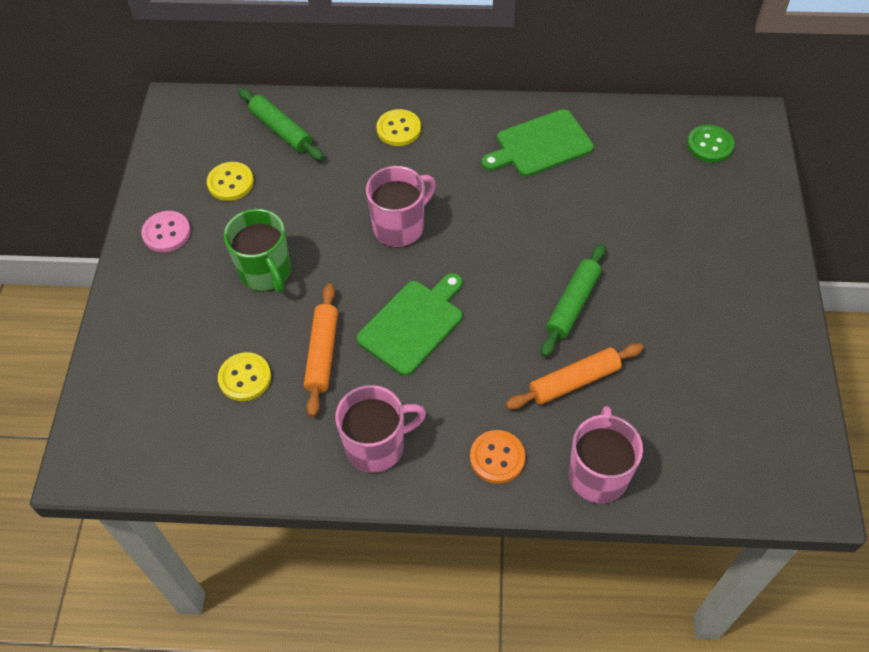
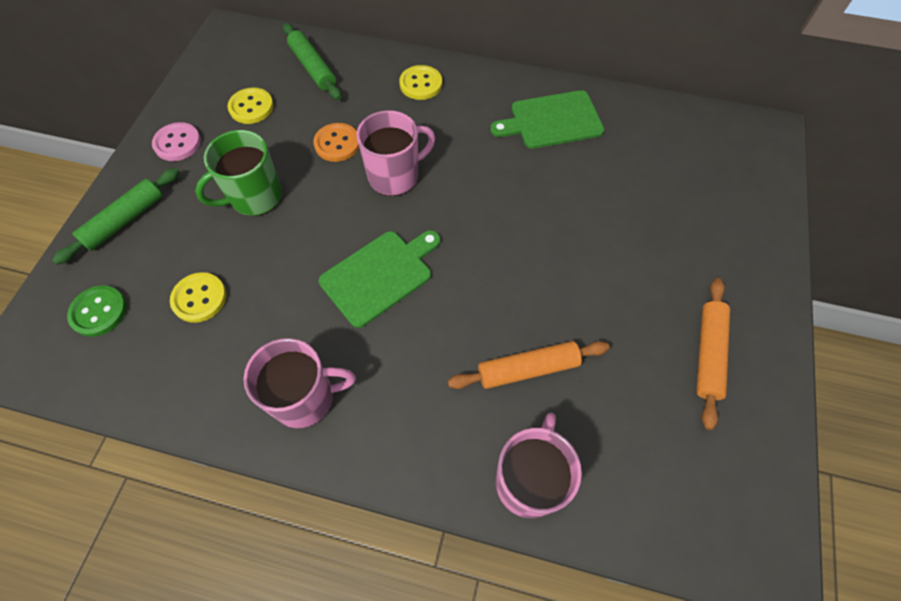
camera: 10 degrees right, 5 degrees up
green mug [224,209,291,293] -> green mug turned 75 degrees clockwise [195,130,282,216]
orange rolling pin [304,284,338,417] -> orange rolling pin moved to [696,278,730,430]
orange button [470,430,525,484] -> orange button moved to [313,123,359,162]
green rolling pin [541,243,606,357] -> green rolling pin moved to [52,168,179,265]
green button [687,125,734,163] -> green button moved to [67,285,127,337]

